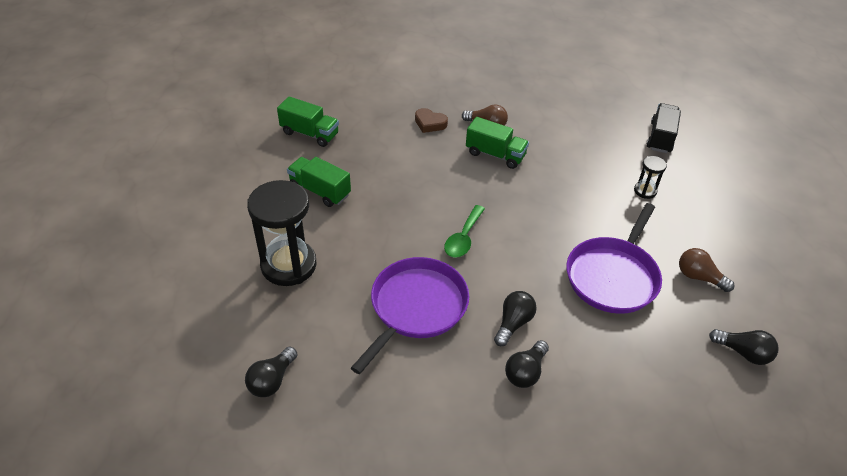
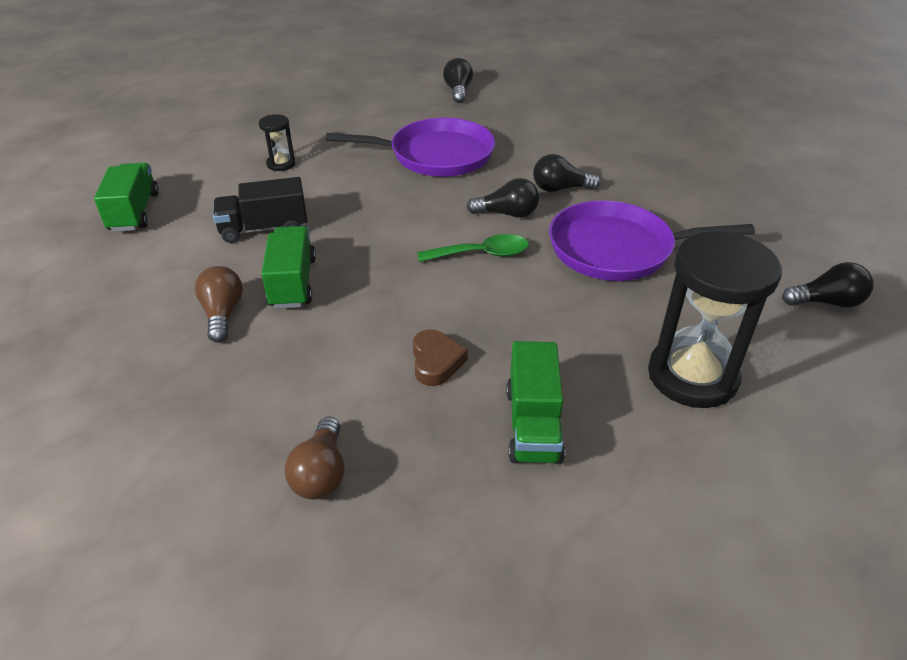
camera: 120 degrees left, 5 degrees down
green truck [277,96,339,147] -> green truck moved to [94,163,159,232]
brown heart [415,108,448,133] -> brown heart moved to [413,329,468,386]
black light bulb [505,340,549,388] -> black light bulb moved to [467,178,539,218]
black truck [647,103,681,153] -> black truck moved to [213,177,307,243]
brown light bulb [679,248,734,292] -> brown light bulb moved to [285,416,345,499]

